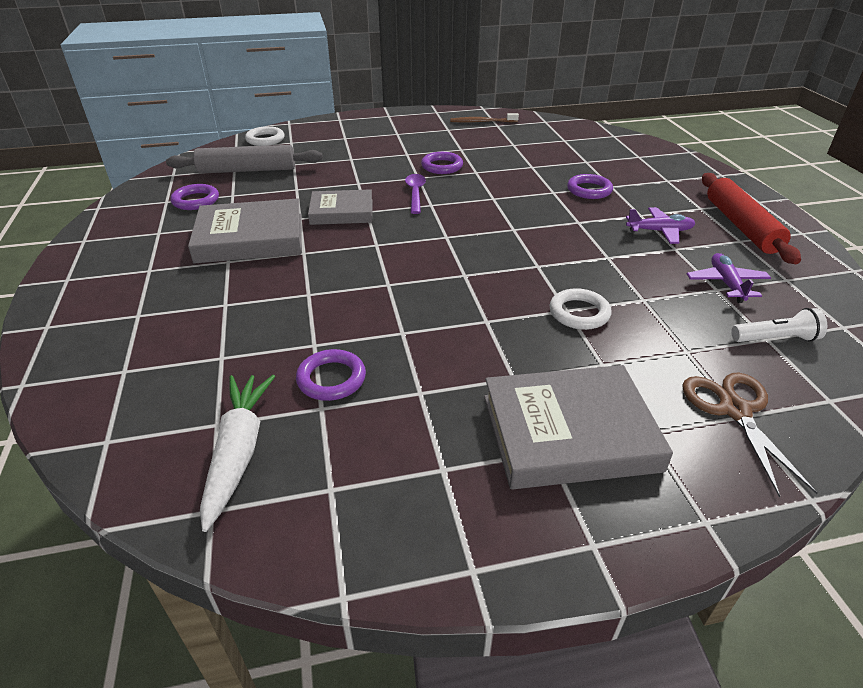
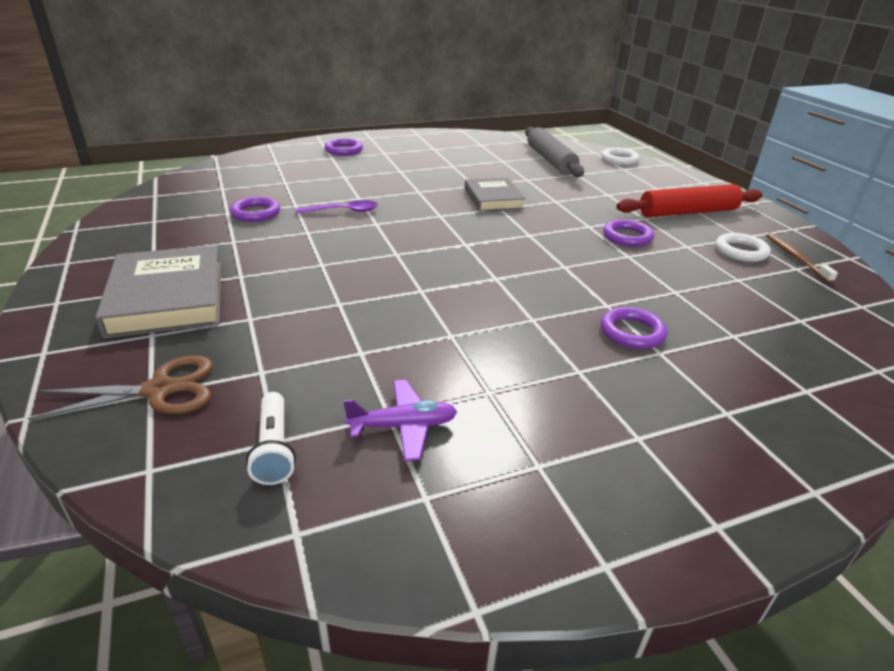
camera: 80 degrees right, 5 degrees down
purple ring [170,184,219,210] -> purple ring moved to [324,138,363,156]
grey book [188,199,302,263] -> none
white carrot [200,375,275,532] -> none
purple spoon [405,174,426,214] -> purple spoon moved to [296,200,378,214]
white ring [549,288,612,330] -> white ring moved to [716,233,771,262]
purple plane [626,207,695,244] -> none
red rolling pin [702,173,801,264] -> red rolling pin moved to [617,184,763,217]

